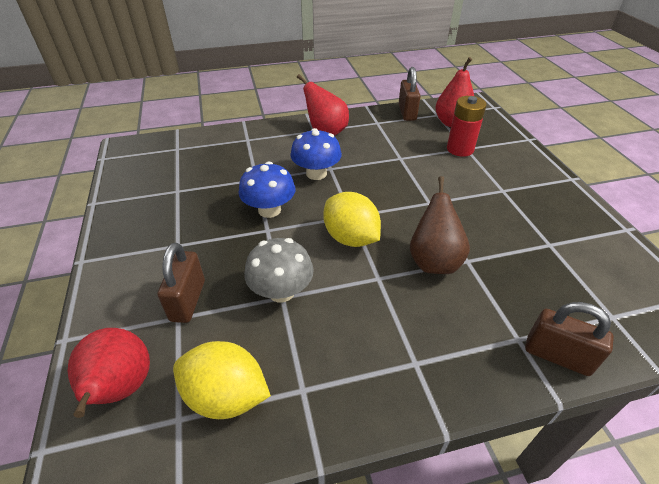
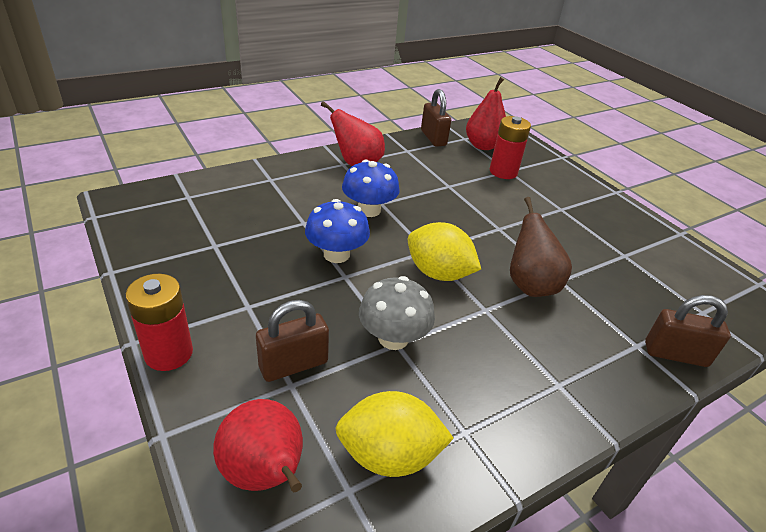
camera: 20 degrees left, 5 degrees down
brown padlock [158,243,205,323] -> brown padlock turned 75 degrees clockwise [256,300,329,382]
none -> red battery [125,274,193,371]

